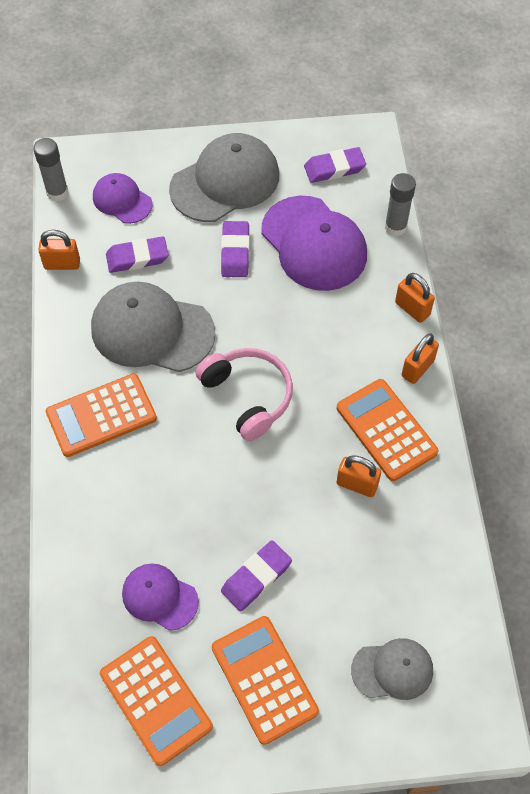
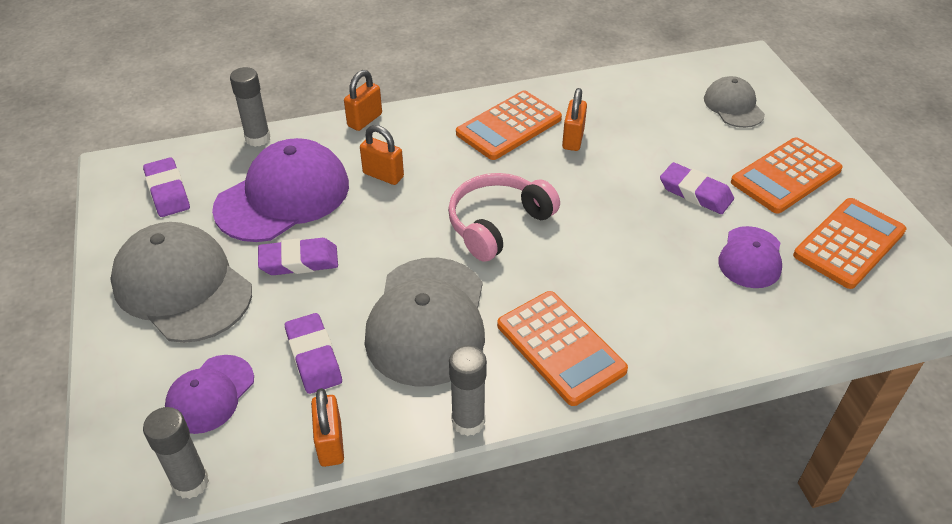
camera: 100 degrees left, 15 degrees down
orange padlock [402,333,439,384] -> orange padlock moved to [360,125,404,185]
none -> grey glue stick [449,345,487,436]

